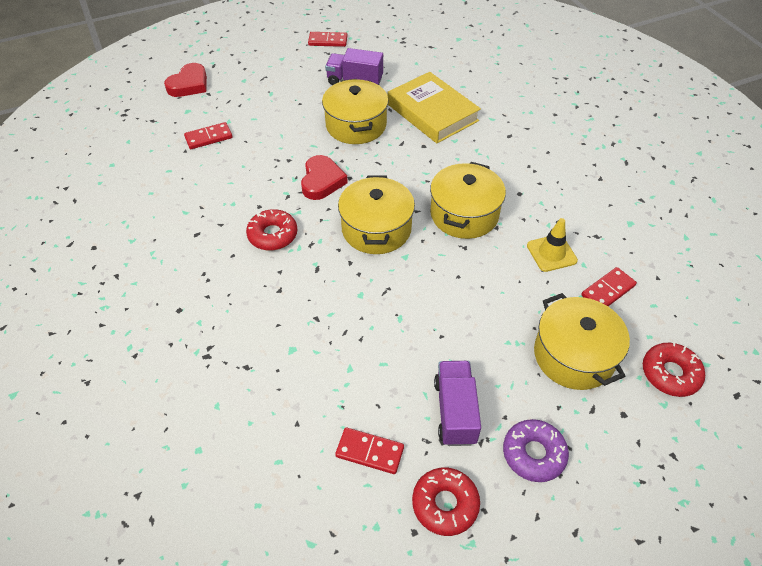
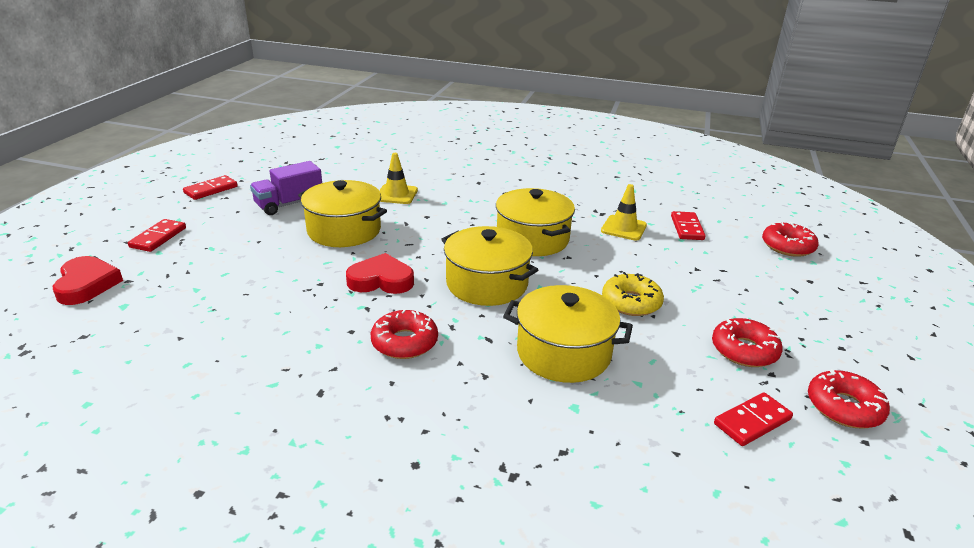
camera: 50 degrees left, 20 degrees down
red domino [184,122,232,149] -> red domino moved to [128,219,186,252]
red heart [301,155,348,200] -> red heart turned 45 degrees counterclockwise [346,253,414,294]
yellow book [387,72,481,143] -> yellow traffic cone [379,153,418,204]
purple truck [434,361,481,446] -> red donut [712,318,783,367]
purple donut [503,419,569,482] -> none
yellow pot [534,293,630,390] -> yellow pot moved to [503,285,633,383]
none -> yellow donut [602,272,664,316]

